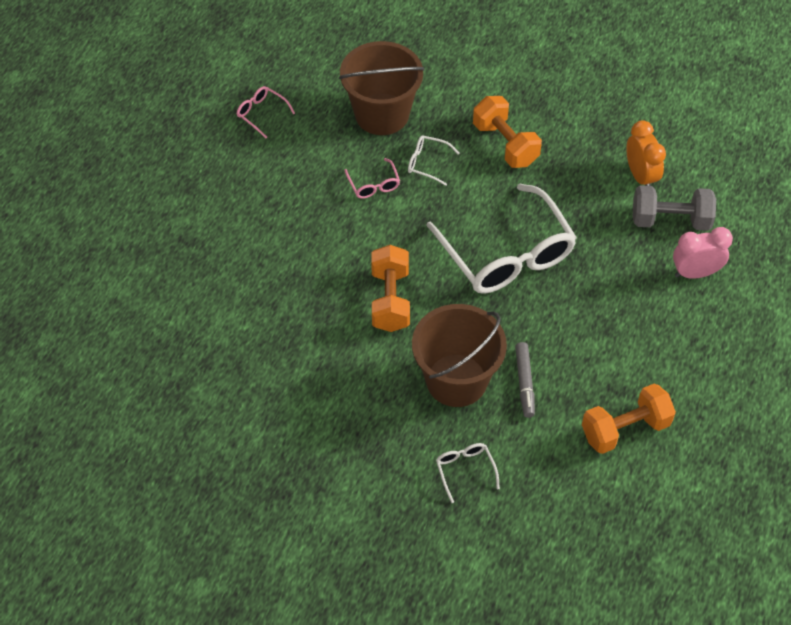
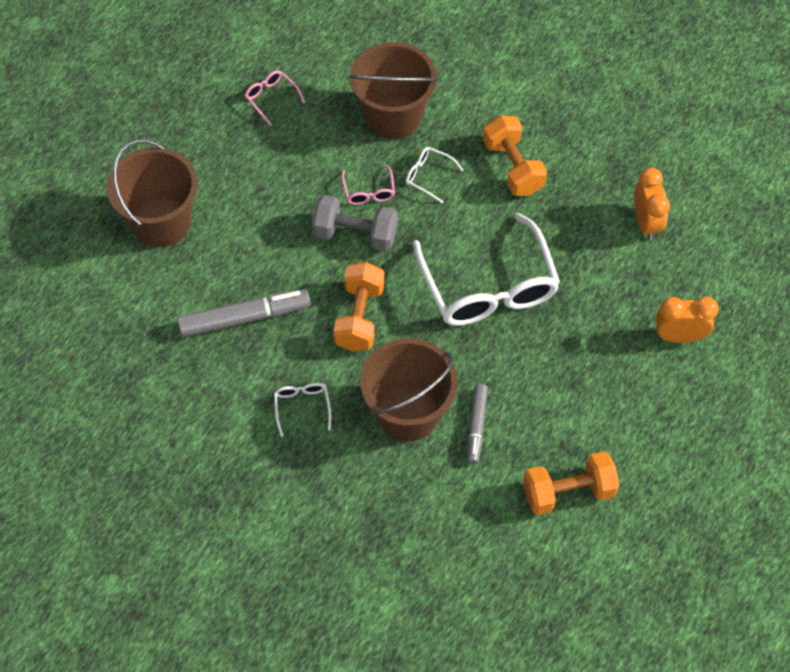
camera: 10 degrees right, 5 degrees up
white glasses [436,443,500,503] -> white glasses moved to [274,383,331,437]
grey dumbbell [633,185,716,230] -> grey dumbbell moved to [312,195,398,252]
pink clock [673,227,733,279] -> orange clock [656,296,719,343]
none -> brown bucket [107,139,198,247]
none -> grey marker [177,289,311,337]

